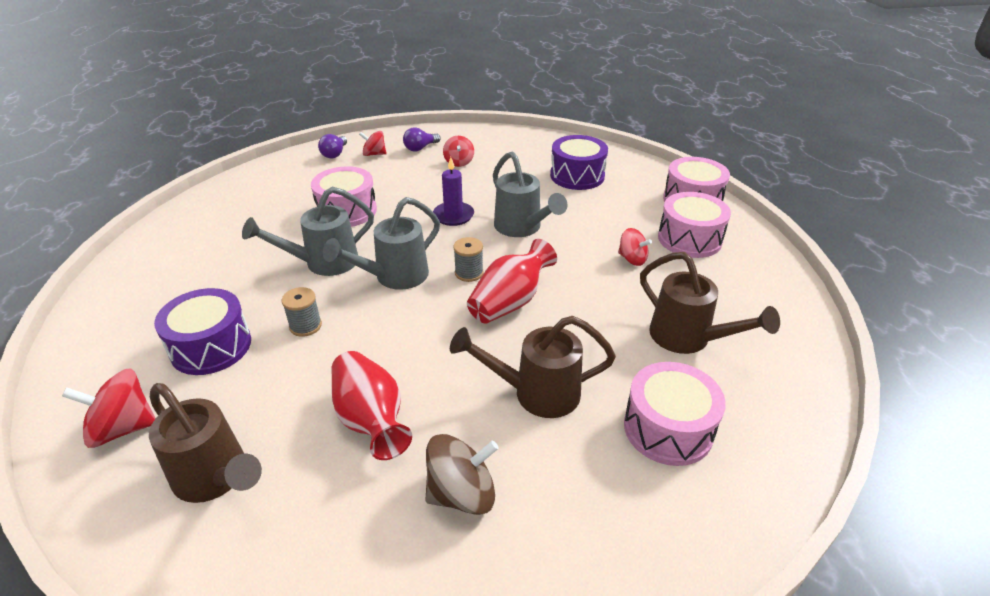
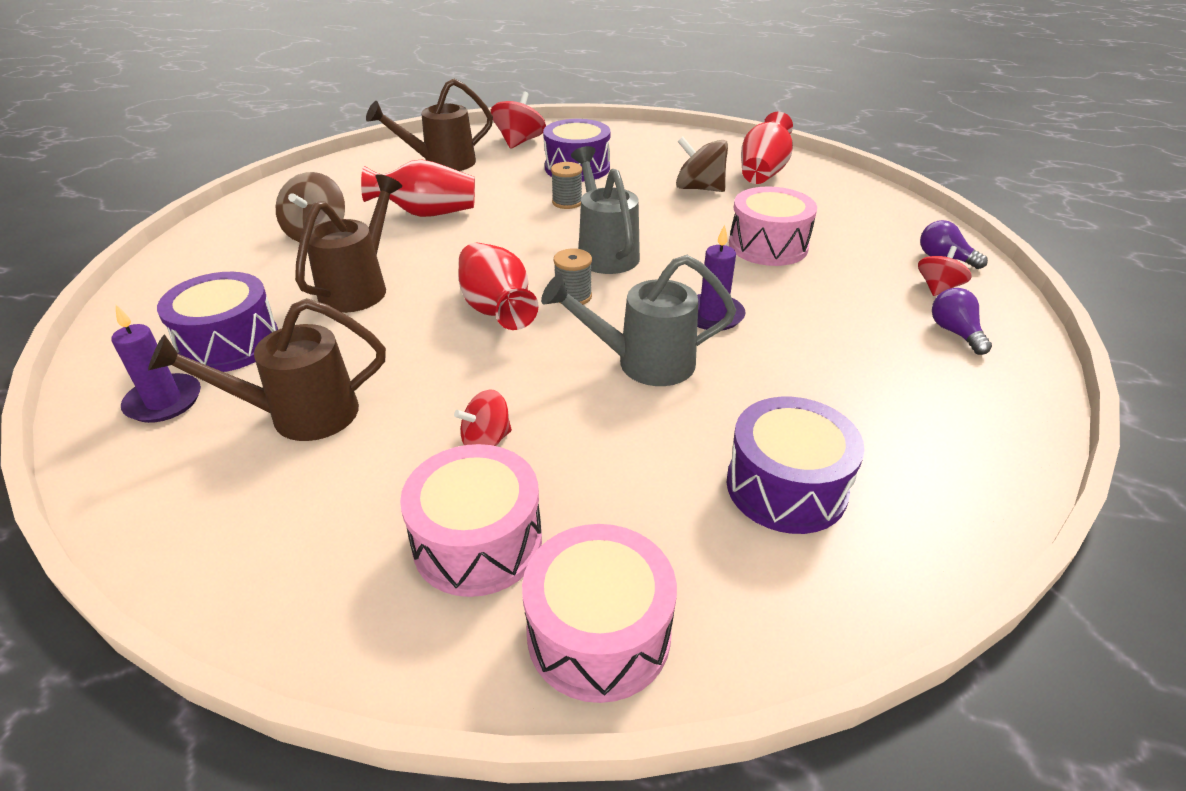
camera: 115 degrees right, 0 degrees up
grey watering can [242,187,374,276] -> none
red spinning top [443,136,474,167] -> none
pink drum [624,362,726,466] -> purple drum [157,272,278,372]
none -> purple candle [111,305,201,423]
none -> brown spinning top [676,137,728,192]
none -> red vase [741,112,793,184]

